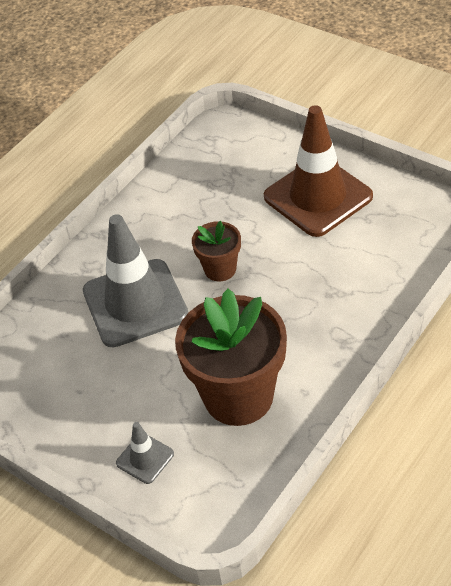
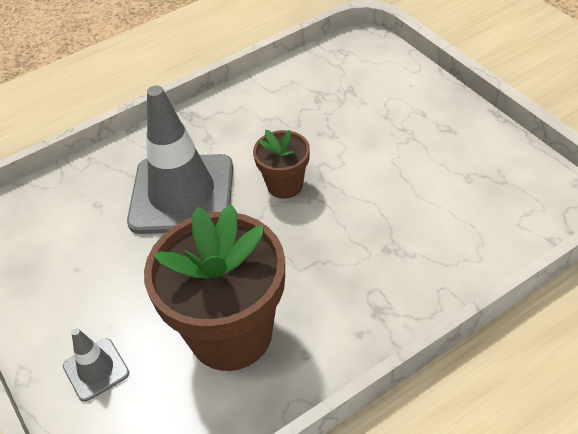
camera: 20 degrees right, 0 degrees up
brown traffic cone [264,105,373,237] -> none

